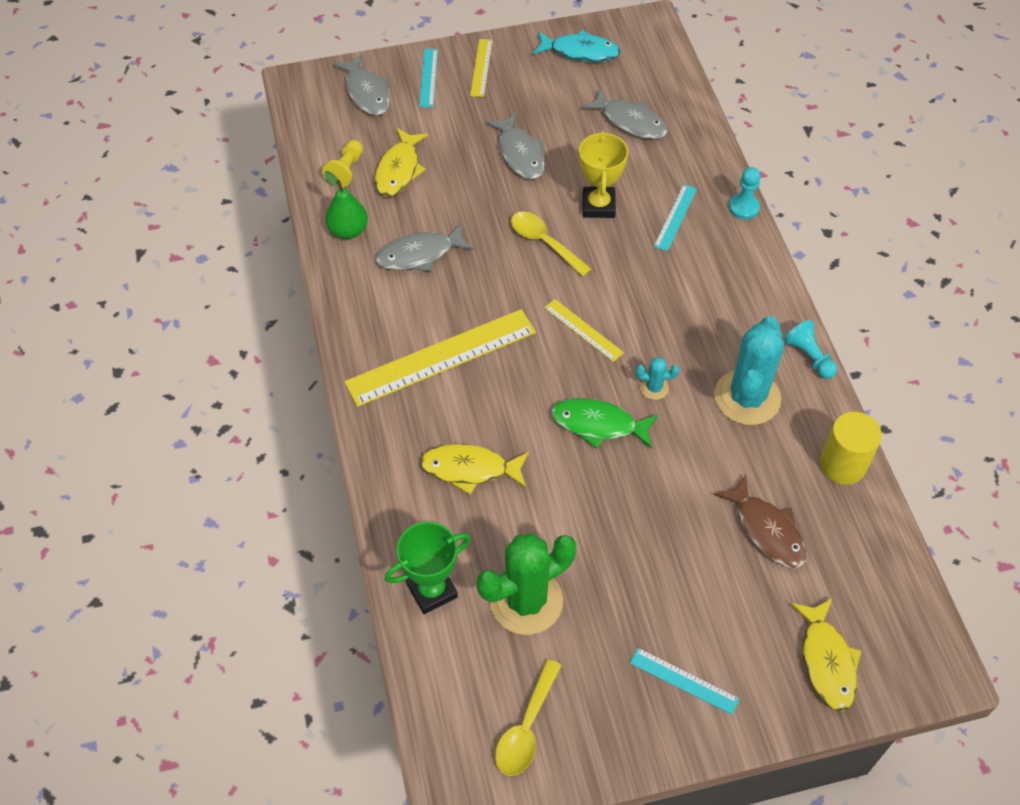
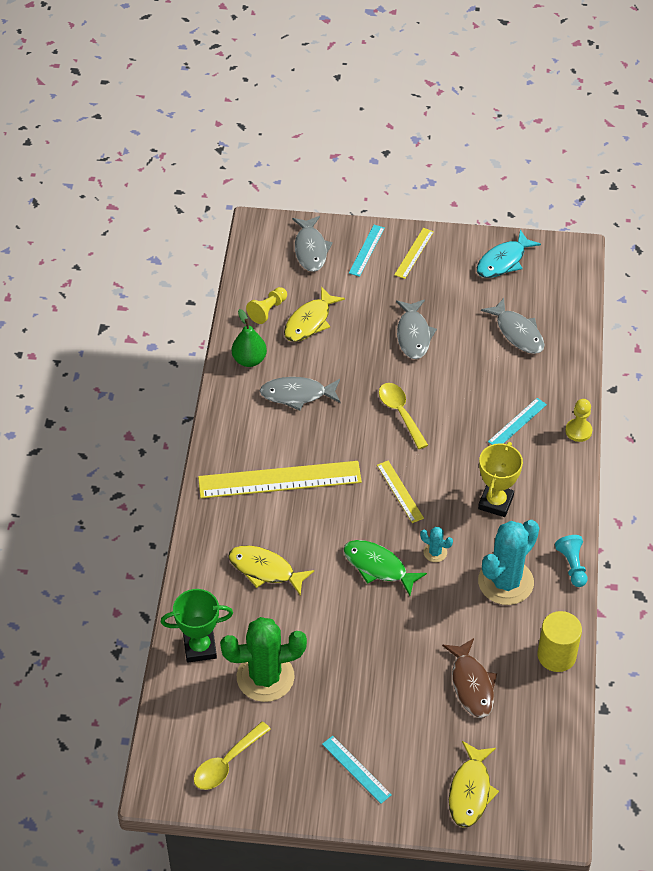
camera: 20 degrees right, 5 degrees down
turquoise fish [533,30,620,62] -> turquoise fish turned 105 degrees clockwise [477,230,541,278]
yellow trophy [579,131,628,218] -> yellow trophy moved to [478,442,523,517]
turquoise pawn [729,167,761,219] -> yellow pawn [565,399,593,442]

